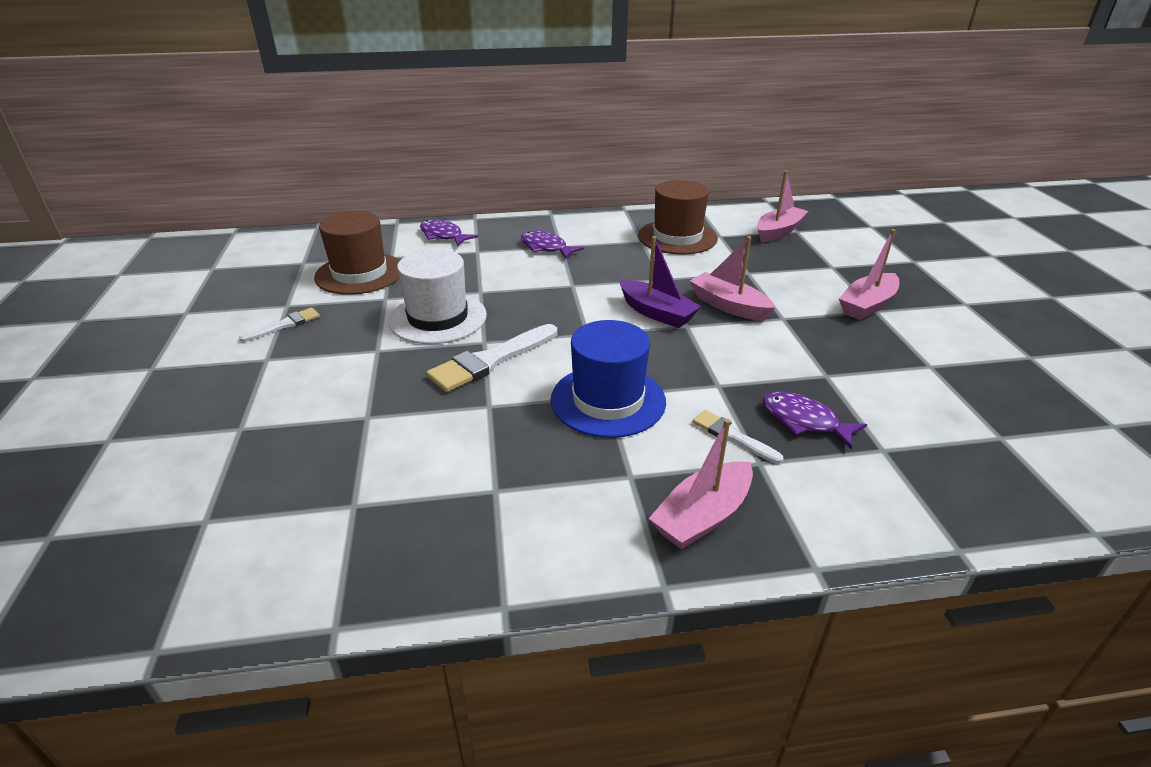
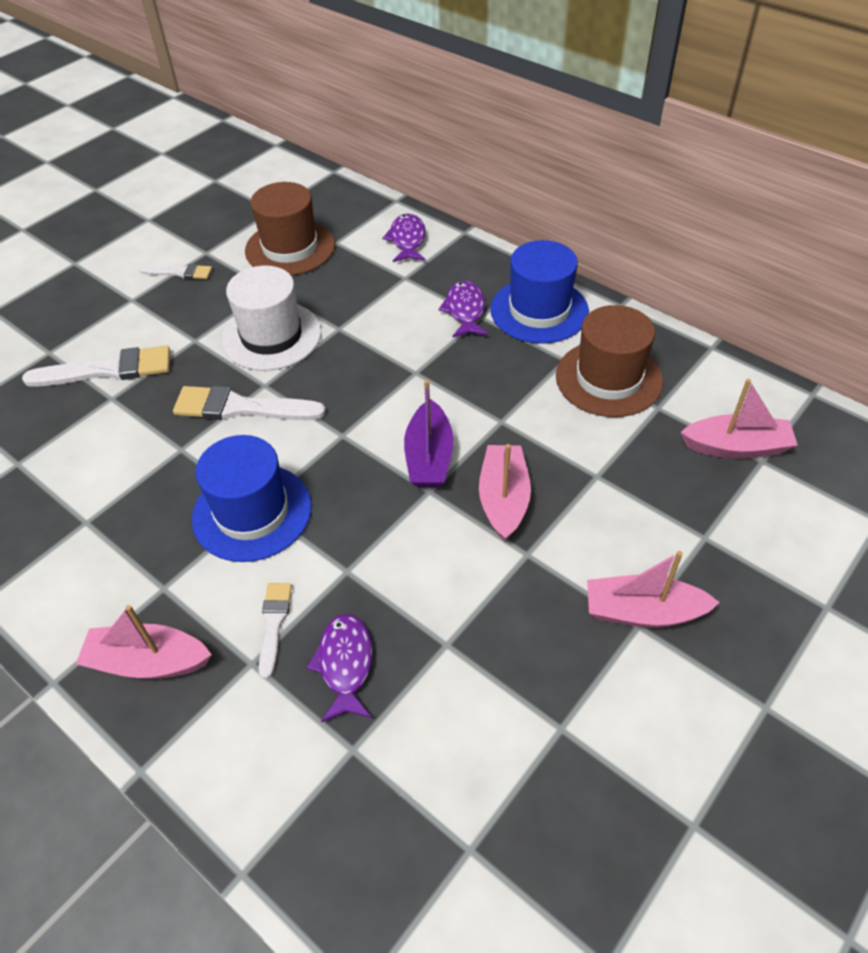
camera: 50 degrees right, 15 degrees up
none -> white brush [22,346,170,387]
none -> blue hat [490,240,589,344]

